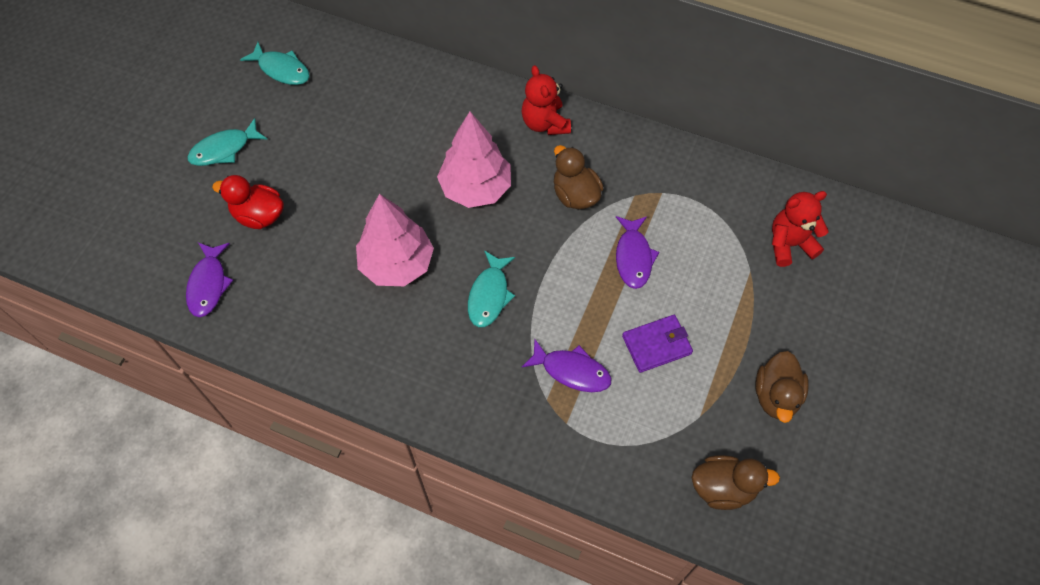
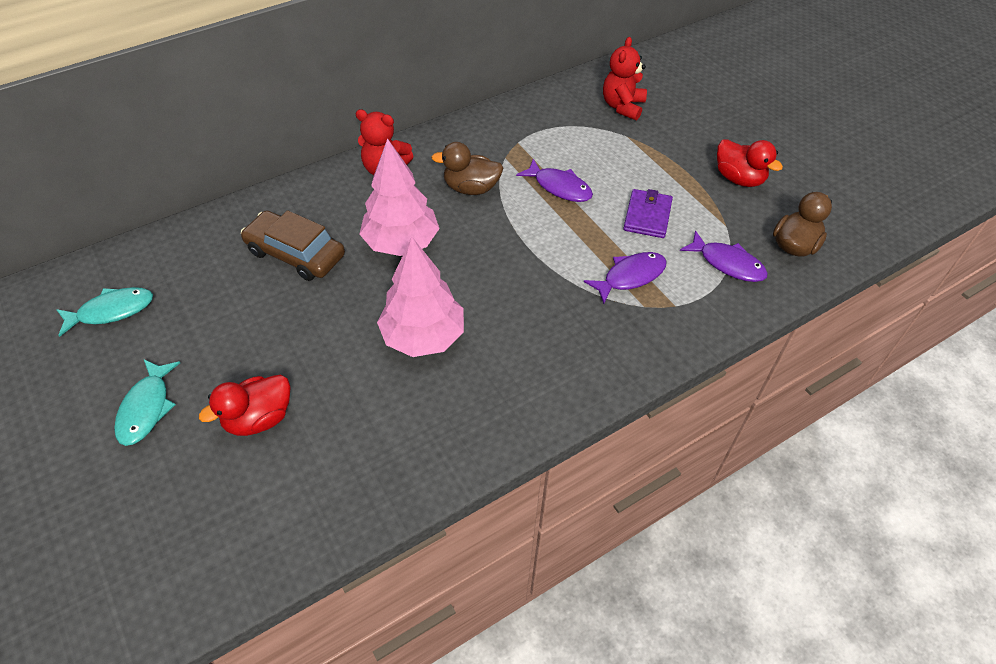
camera: 55 degrees left, 10 degrees down
purple fish [186,243,233,317] -> purple fish moved to [680,231,768,282]
turquoise fish [468,250,515,327] -> none
brown duck [755,351,809,423] -> red duck [717,139,783,187]
none -> brown car [241,210,345,281]

